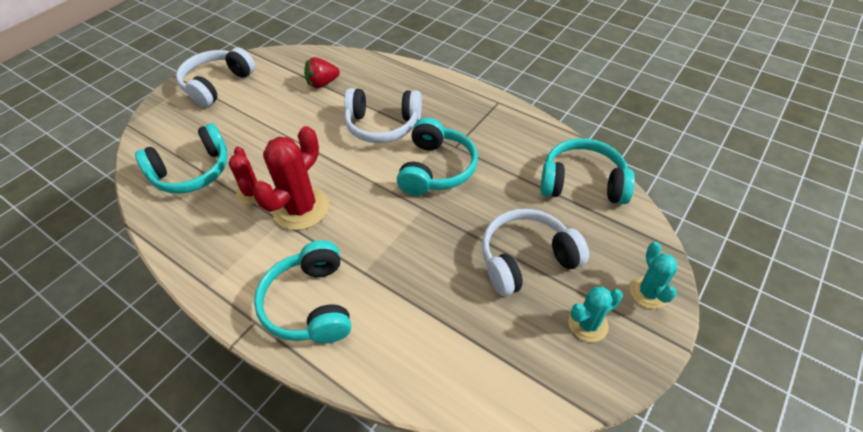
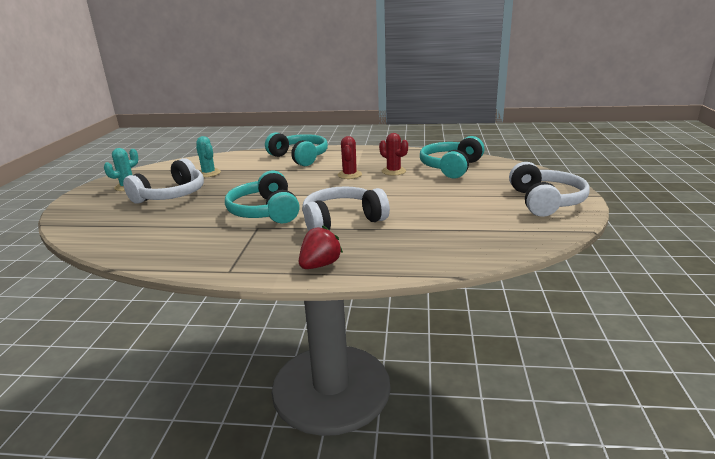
camera: 150 degrees right, 25 degrees down
red cactus [252,126,329,230] -> red cactus [338,136,362,179], size x0.58
red strawberry [304,57,340,88] -> red strawberry moved to [299,226,343,269]
turquoise headphones [541,138,635,204] -> none
turquoise cactus [630,242,677,309] -> turquoise cactus moved to [196,136,221,177]

